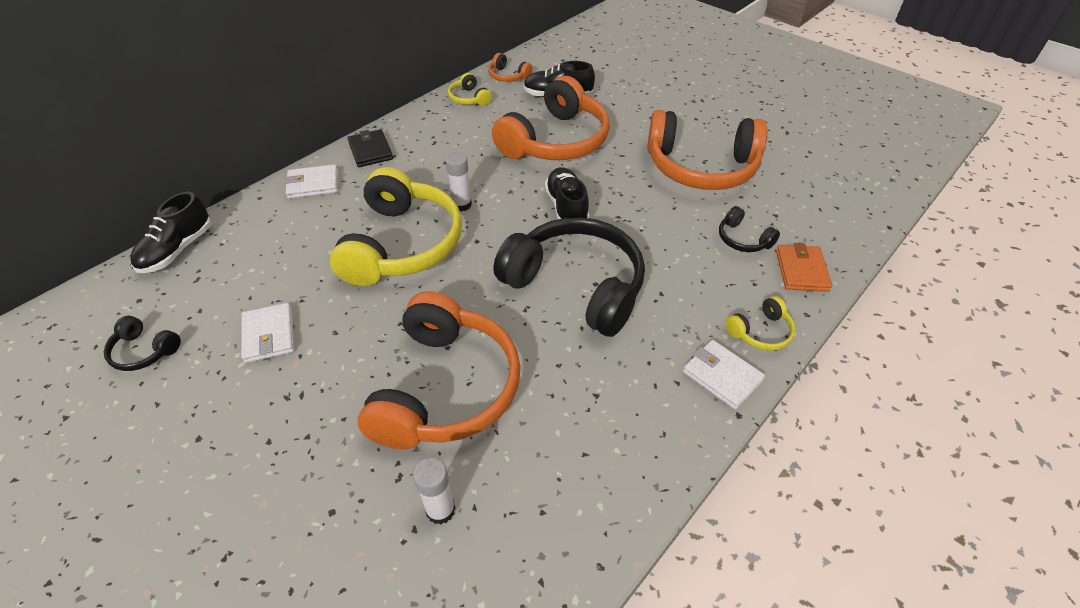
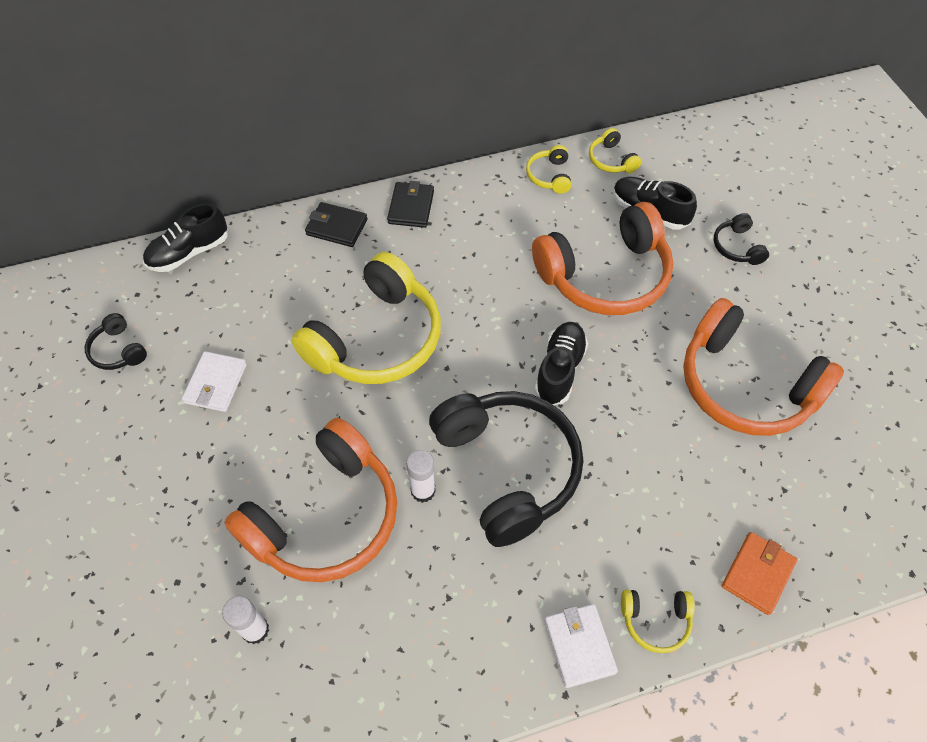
camera: 30 degrees right, 10 degrees up
white wallet [284,164,338,199] -> black wallet [305,202,368,247]
white glue stick [445,152,472,211] -> white glue stick moved to [406,450,436,503]
orange headphones [488,53,532,82] -> yellow headphones [589,128,642,173]
black headphones [719,206,780,252] -> black headphones moved to [714,213,769,265]

